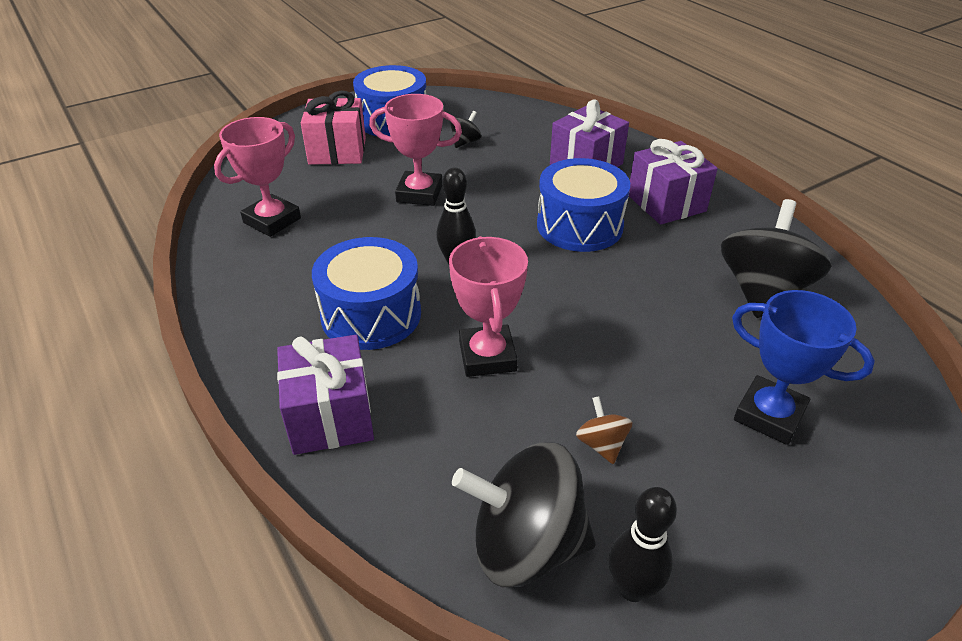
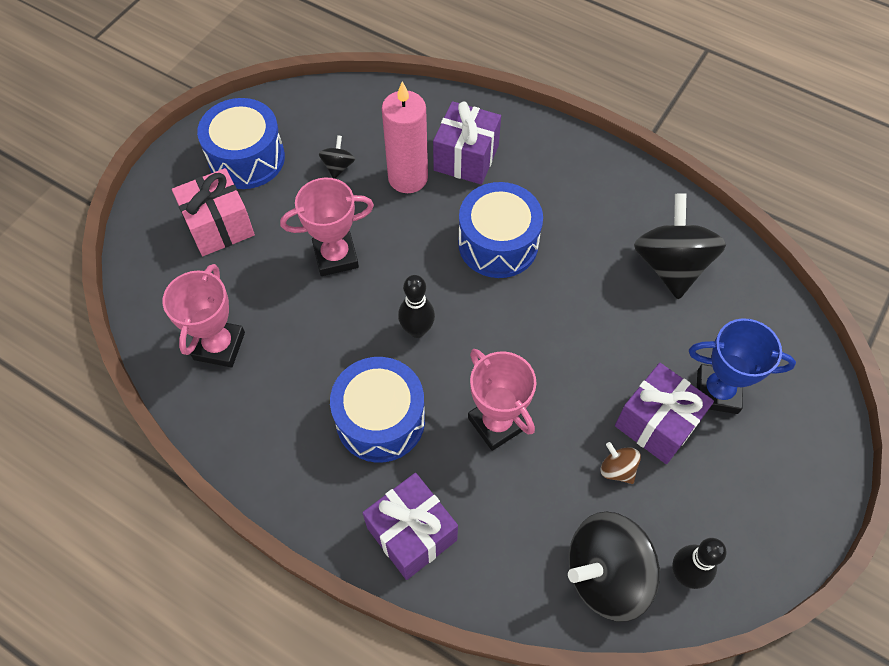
camera: 25 degrees left, 20 degrees up
purple gift [629,139,718,225] -> purple gift moved to [615,363,714,464]
none -> pink candle [382,81,428,193]

